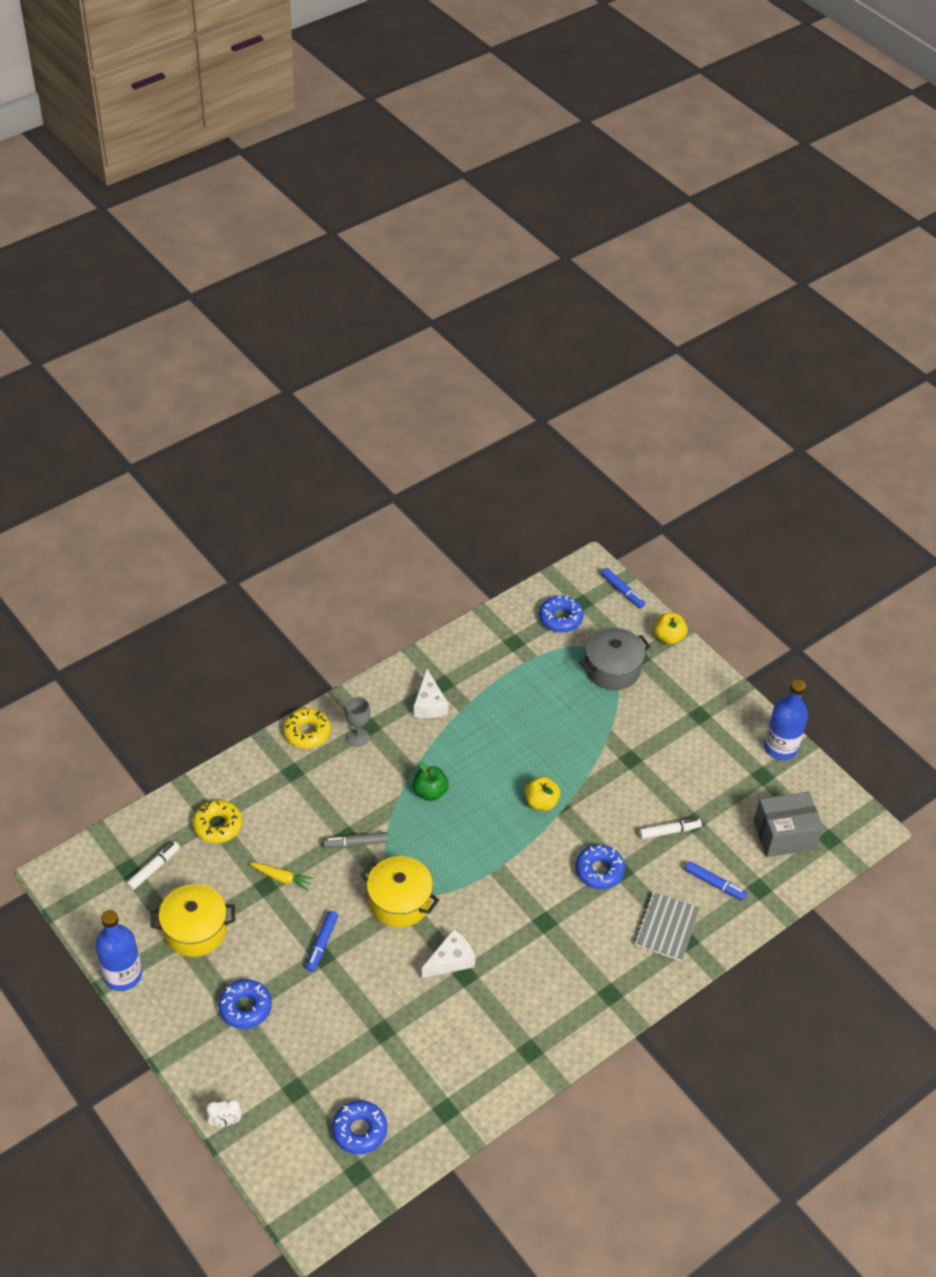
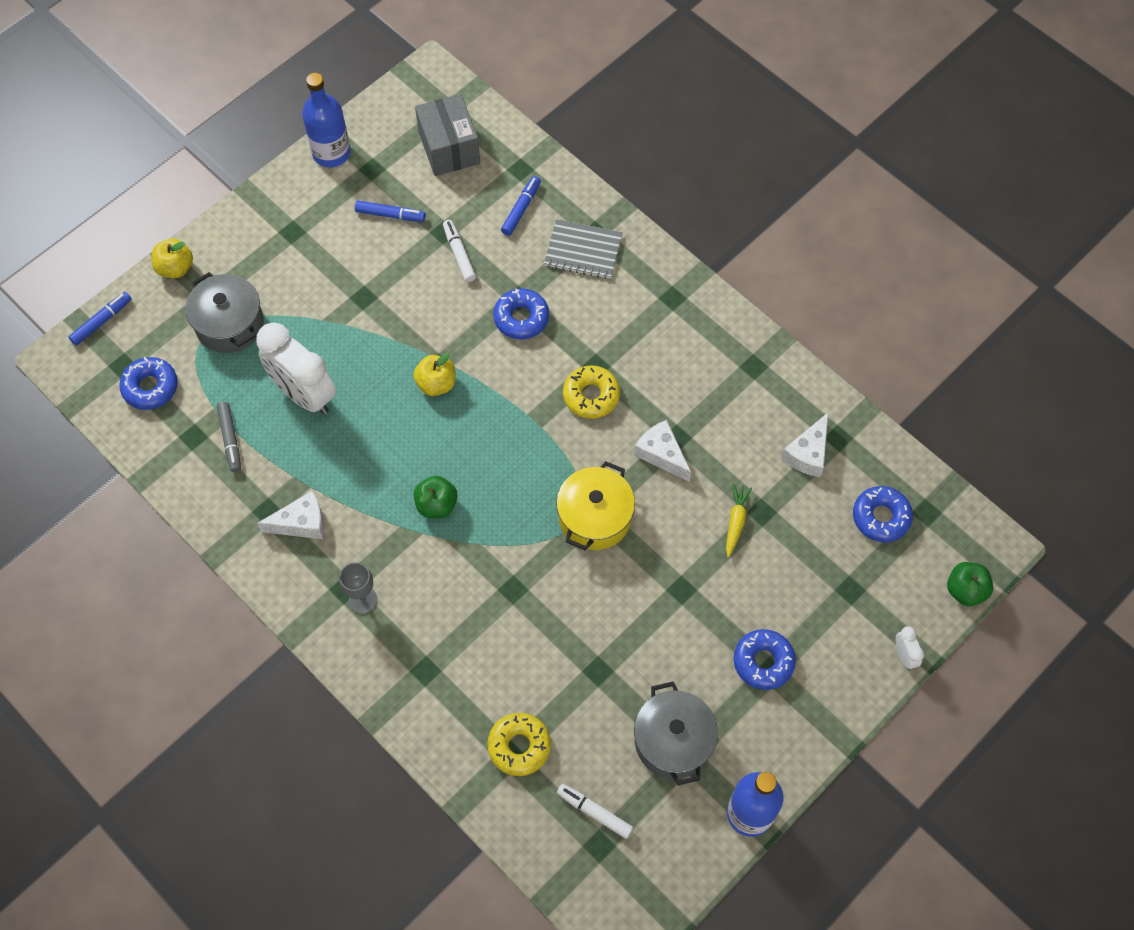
camera: 95 degrees left, 15 degrees up
yellow pot [151,884,235,957] -> grey pot [634,681,718,785]
yellow carrot [250,863,314,891] -> yellow carrot moved to [726,484,752,558]
yellow donut [283,708,331,748] -> yellow donut moved to [563,365,620,419]
blue marker [306,911,338,972] -> blue marker moved to [355,201,425,222]
grey marker [323,832,388,848] -> grey marker moved to [217,402,241,472]
none -> white clock [256,322,336,414]
none -> white cheese [781,413,828,477]
none -> green apple [947,562,993,606]

